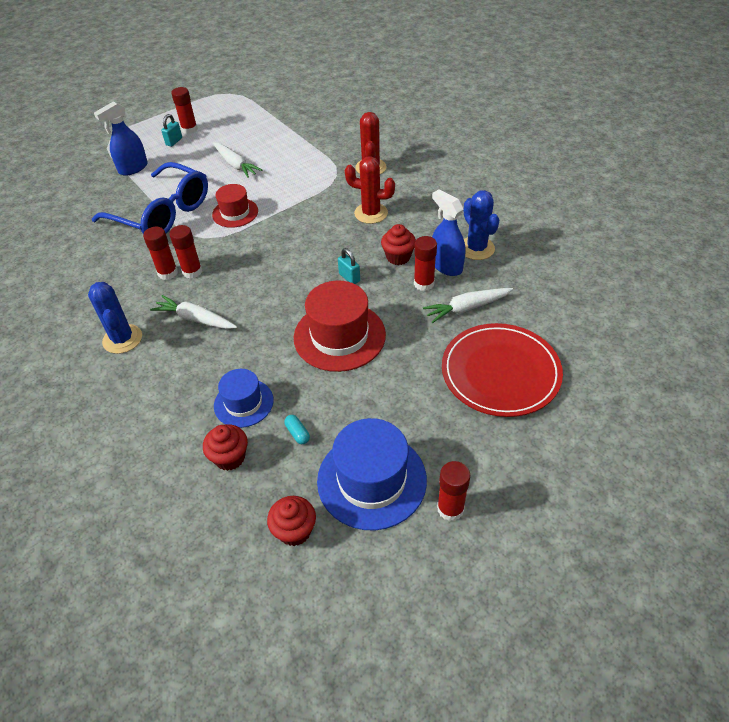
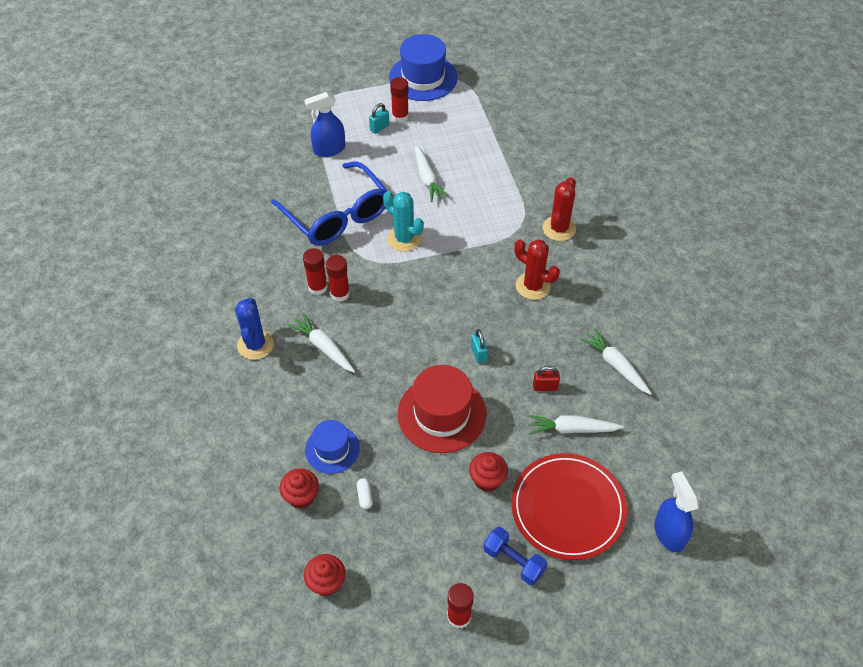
camera: 20 degrees right, 5 degrees up
red hat [212,184,258,228] -> turquoise cactus [383,191,424,252]
turquoise capsule [284,415,310,444] -> white capsule [357,478,373,509]
blue hat [317,418,427,530] -> blue hat moved to [389,34,458,101]
red cupcake [381,224,416,265] -> red cupcake moved to [469,452,508,492]
red glue stick [414,236,437,291] -> red padlock [533,366,560,391]
blue spray bottle [432,189,465,276] -> blue spray bottle moved to [654,471,699,553]
blue cactus [464,190,499,260] -> white carrot [580,328,652,395]
none -> blue dumbbell [483,527,547,585]

